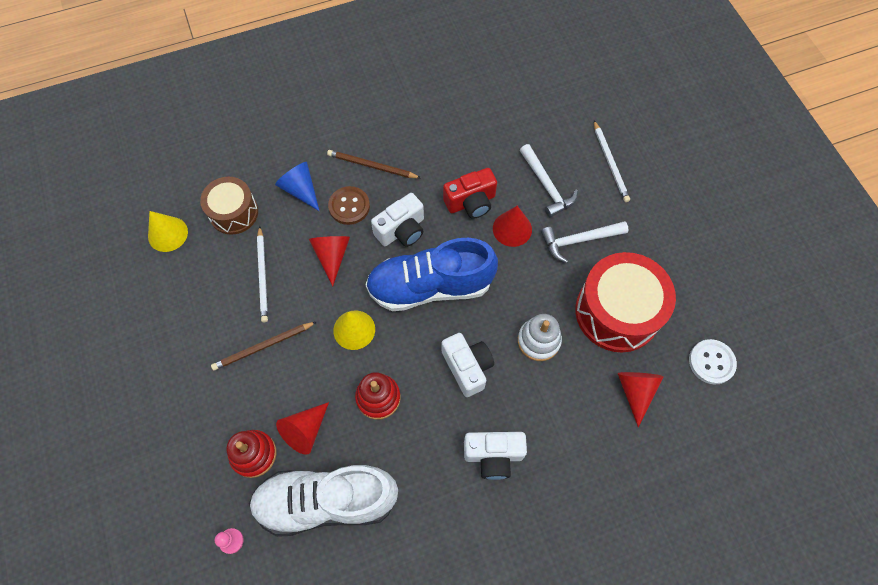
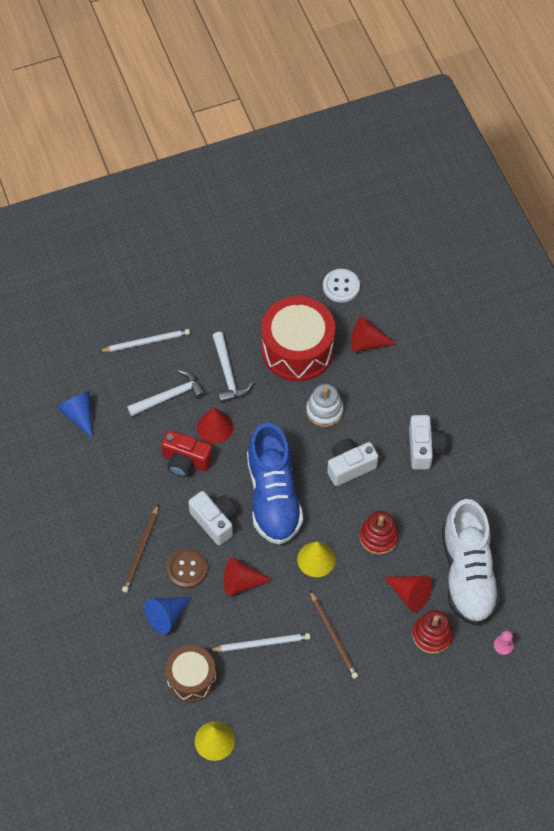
camera: 90 degrees left, 5 degrees down
red camera [443,168,497,219] -> red camera turned 135 degrees clockwise [161,430,213,477]
none -> blue cone [56,391,93,438]

